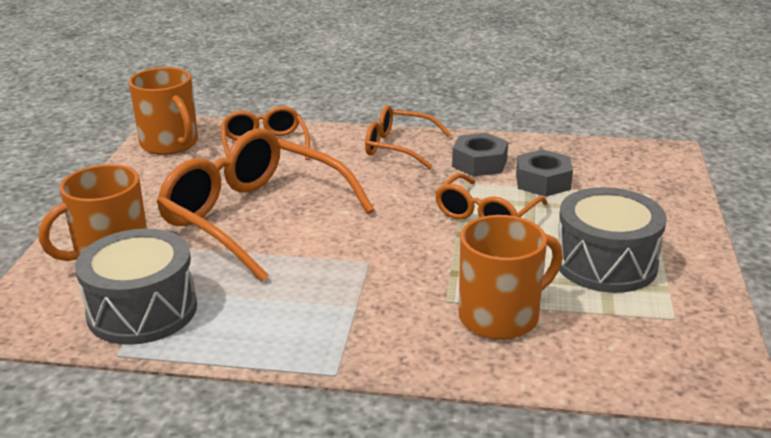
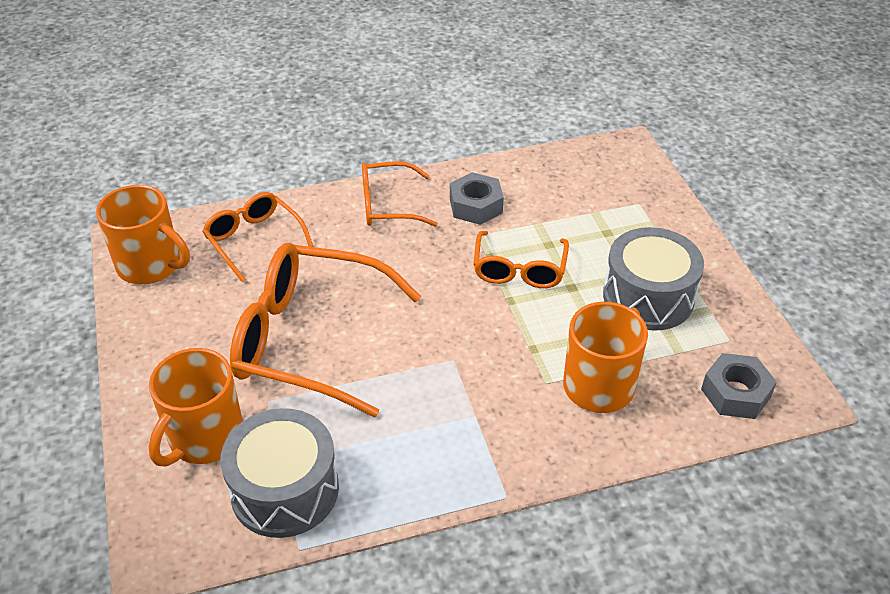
camera: 25 degrees left, 15 degrees up
grey nut [516,149,573,197] -> grey nut moved to [701,353,777,419]

